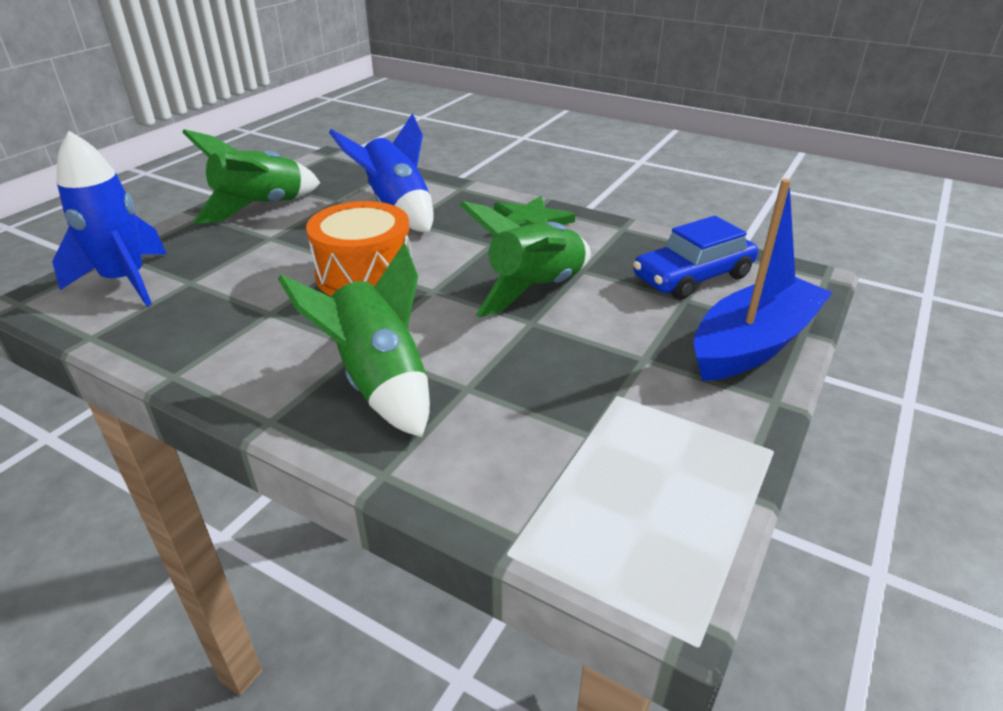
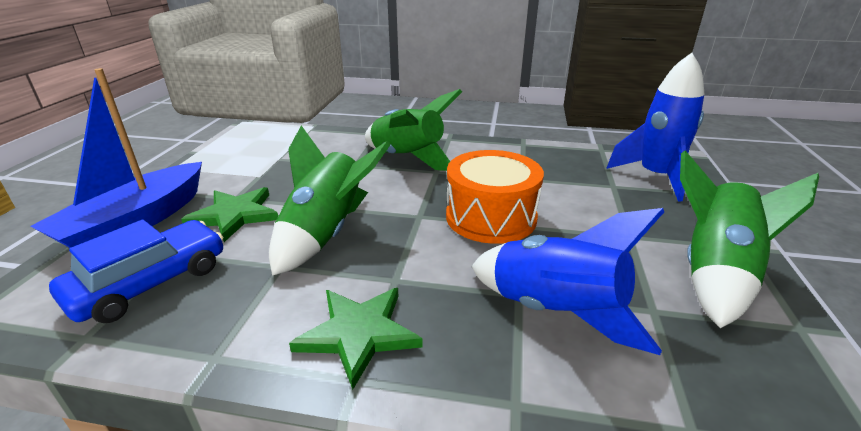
camera: 160 degrees right, 5 degrees down
none -> green star [181,187,278,242]

